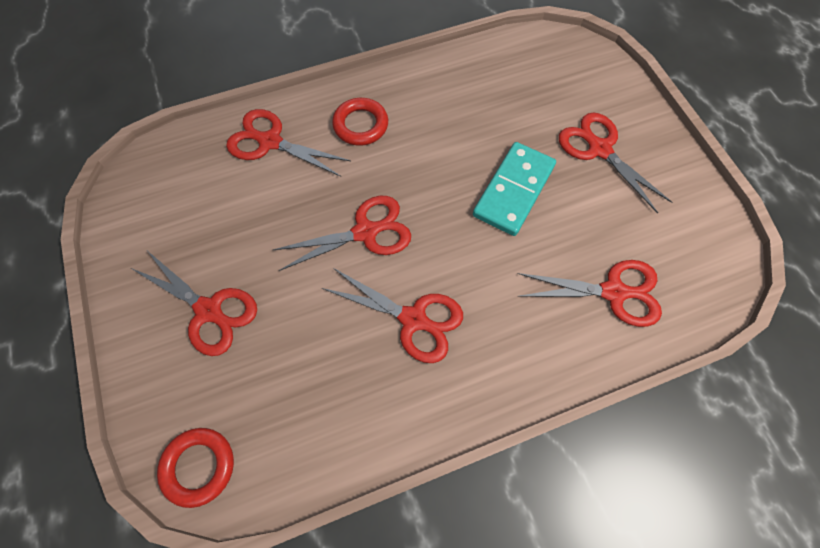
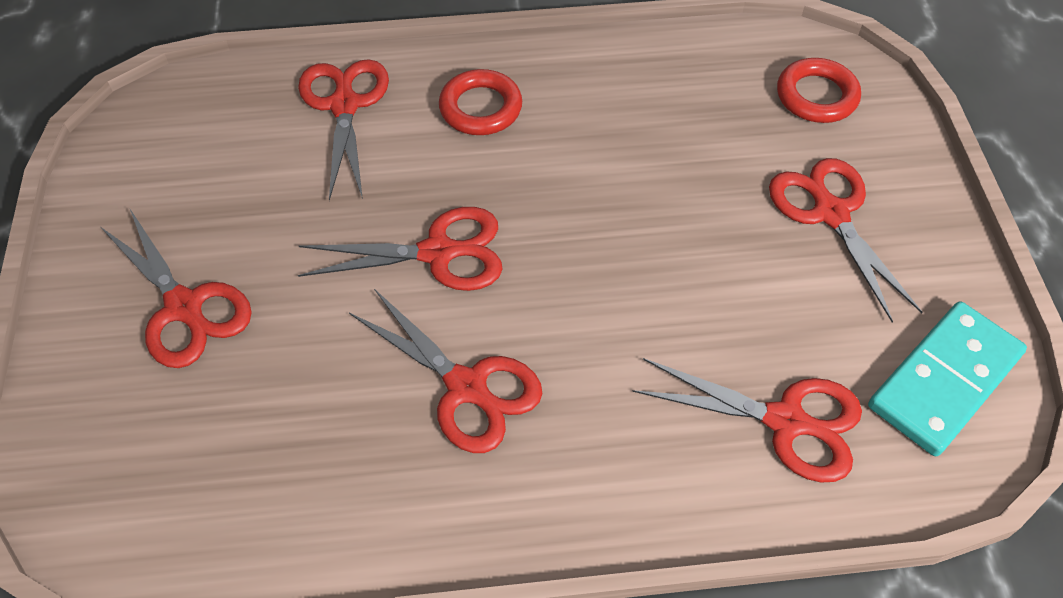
camera: 15 degrees right, 10 degrees down
red ring [157,428,234,508] -> red ring moved to [777,58,861,123]
red scissors [226,109,351,177] -> red scissors turned 45 degrees clockwise [298,59,389,201]
turquoise domino [473,142,556,236] -> turquoise domino moved to [868,301,1027,456]

